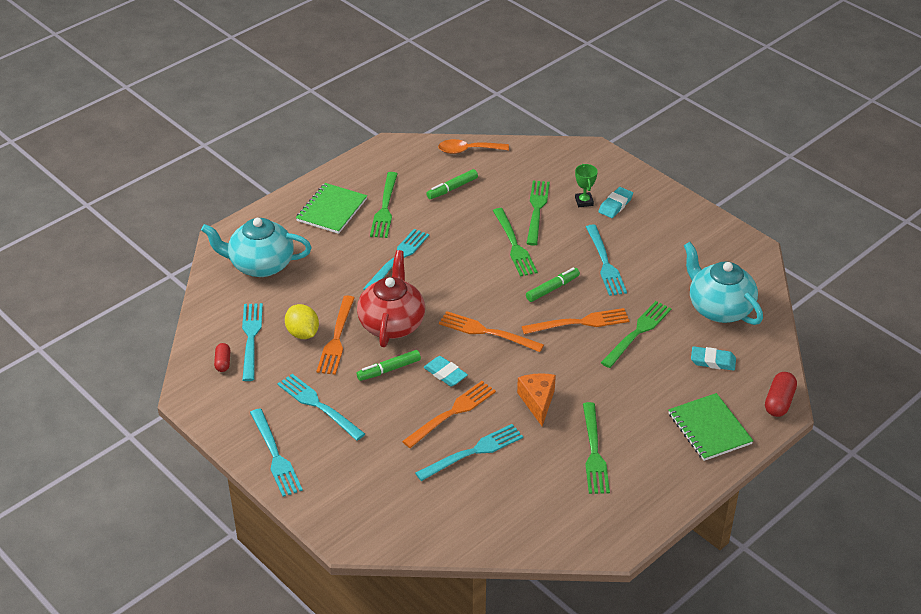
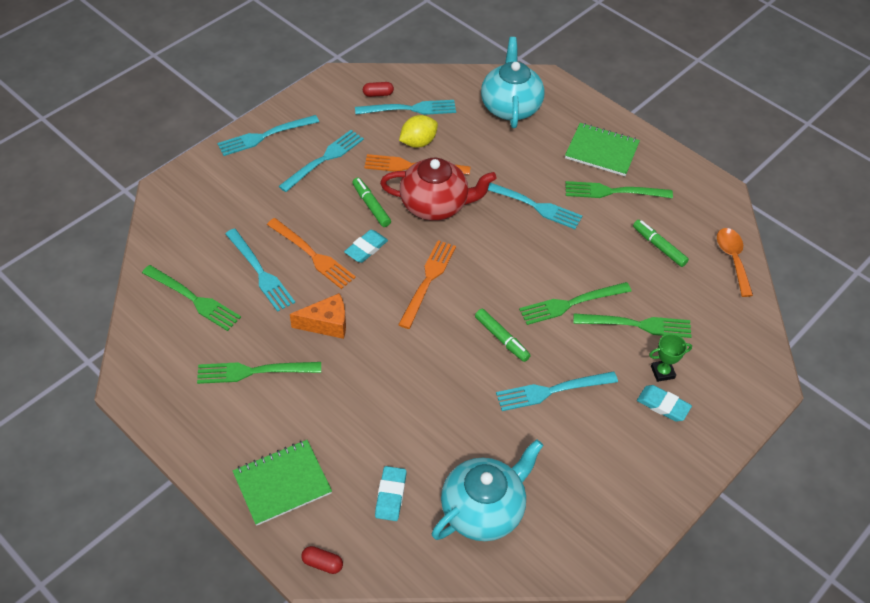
camera: 85 degrees right, 10 degrees up
orange fork [522,308,630,334] -> none
green fork [601,301,672,368] -> green fork moved to [142,265,241,331]
red capsule [765,372,797,417] -> red capsule [301,546,343,574], size x0.64

